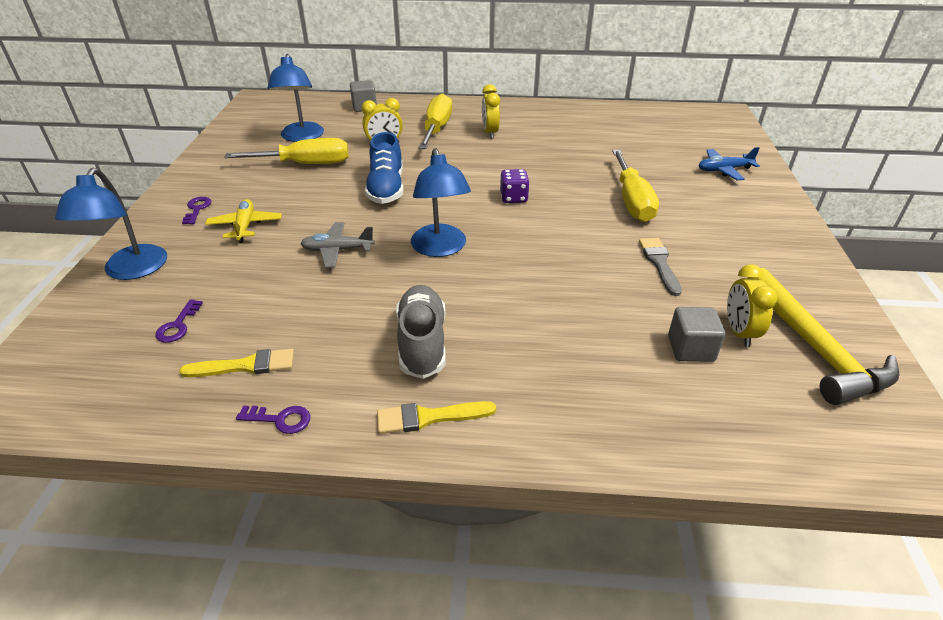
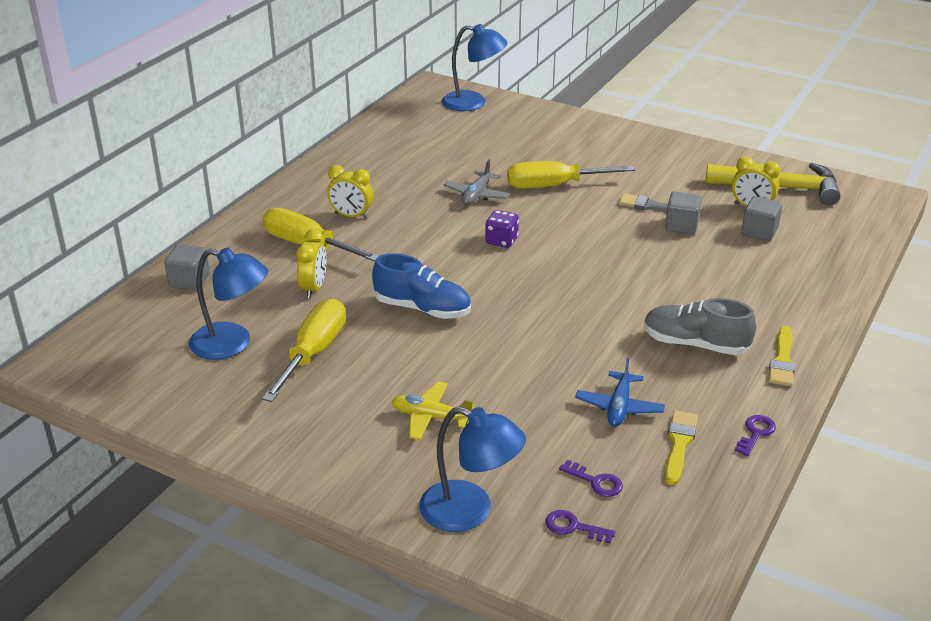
camera: 65 degrees left, 5 degrees down
purple key [182,197,211,224] -> purple key moved to [545,510,616,543]
grey plane [300,222,375,268] -> grey plane moved to [443,159,510,205]
blue lamp [411,148,471,257] -> blue lamp moved to [442,24,507,111]
yellow screwdriver [612,150,659,222] -> yellow screwdriver turned 150 degrees clockwise [507,161,635,189]
blue plane [699,147,760,180] -> blue plane moved to [575,357,665,427]
none -> grey cube [665,191,702,235]

